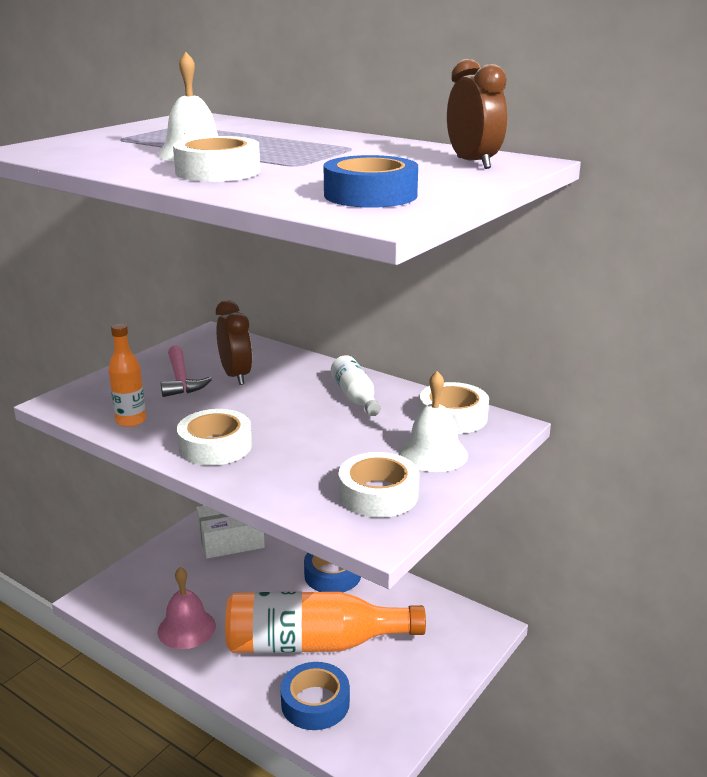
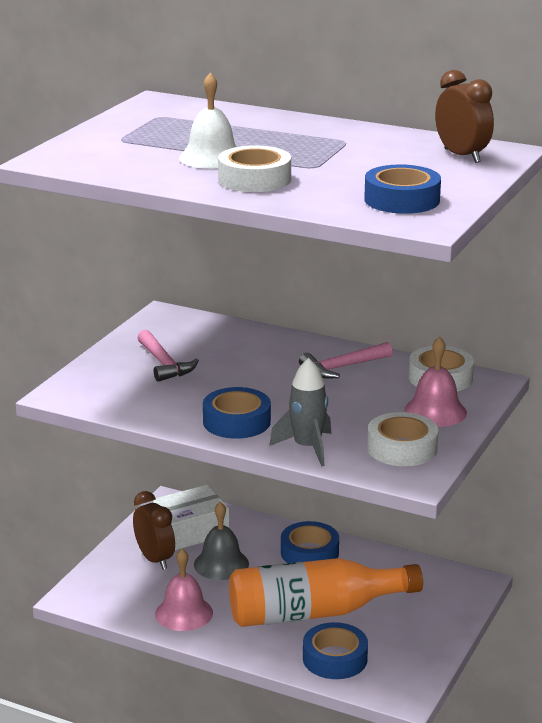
camera: 10 degrees left, 0 degrees up
orange bottle [108,324,146,427] -> none
white tape [177,409,252,466] -> blue tape [203,387,271,439]
brown clock [216,300,252,385] -> brown clock moved to [133,491,175,570]
white bottle [331,355,381,416] -> pink hammer [299,342,393,379]
white bell [399,371,468,472] -> pink bell [404,337,467,427]
none -> grey bell [194,502,249,580]
none -> grey rocket [269,358,331,466]

